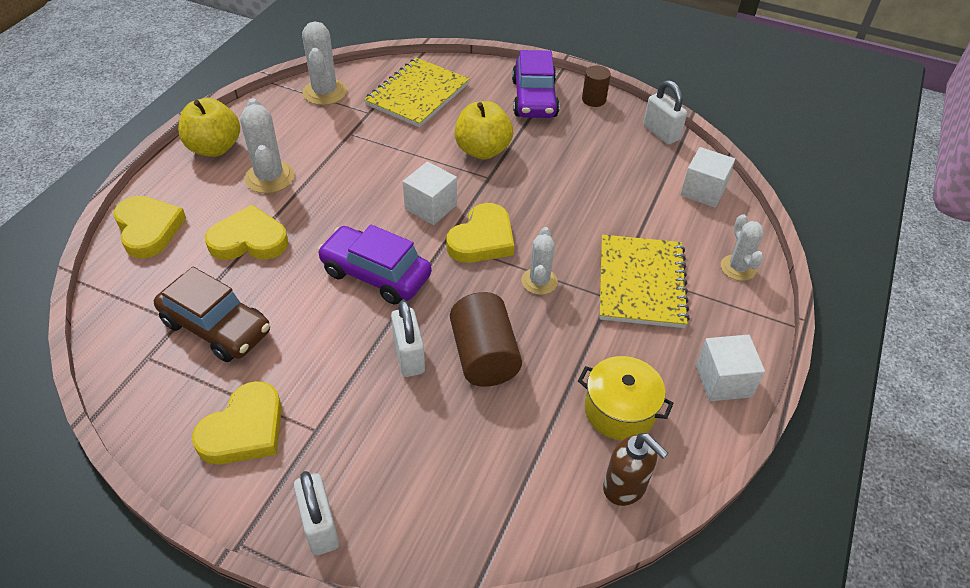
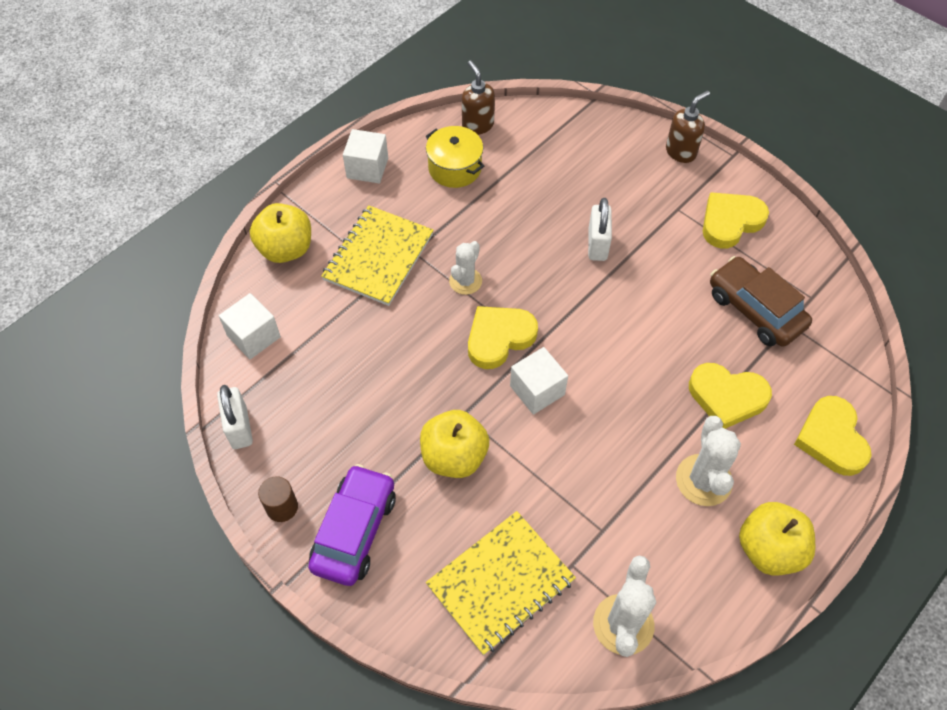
camera: 160 degrees left, 10 degrees up
white padlock [294,471,339,555] -> brown soap dispenser [666,91,710,163]
purple car [317,225,432,304] -> none
brown cylinder [450,292,522,387] -> none
white cactus [721,214,764,281] -> yellow apple [250,203,311,263]

